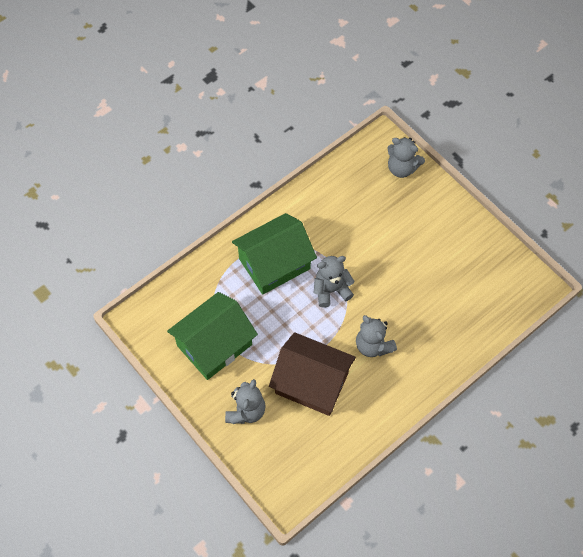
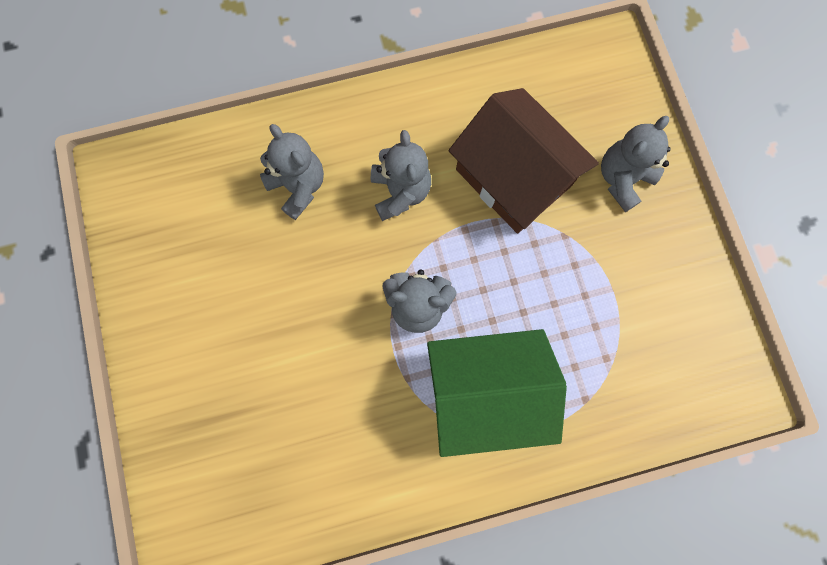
camera: 155 degrees left, 15 degrees up
green house [167,292,258,380] -> none
grey teddy bear [388,137,425,178] -> grey teddy bear moved to [260,124,324,220]

